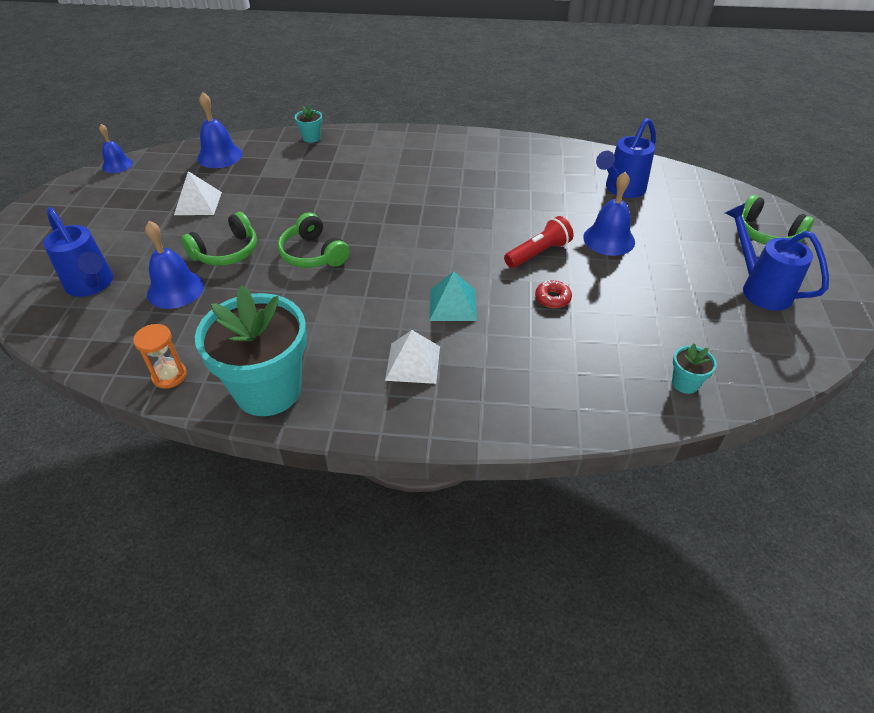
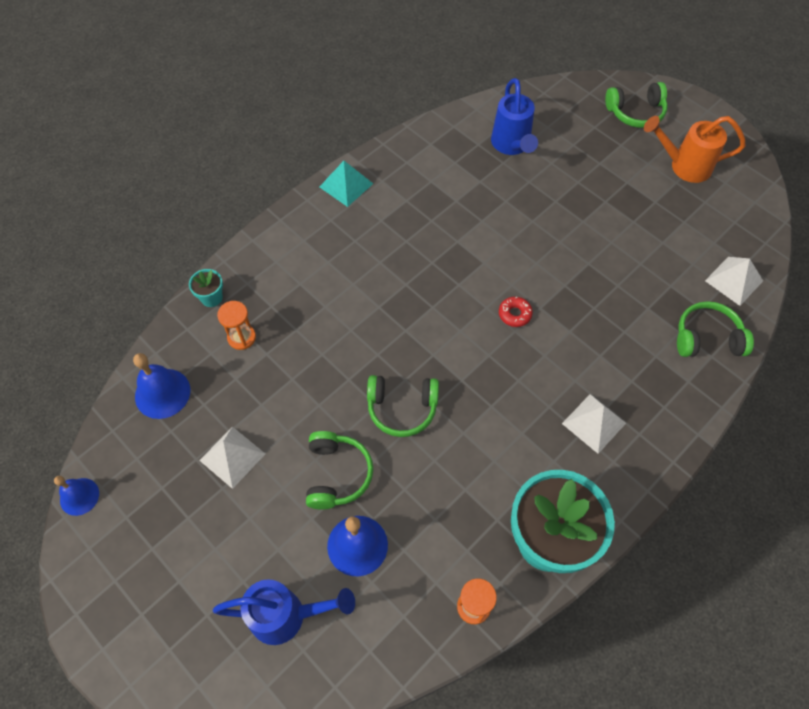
camera: 50 degrees left, 15 degrees up
turquoise pyramid [429,271,477,321] -> turquoise pyramid moved to [320,161,373,207]
red flashlight [504,216,573,268] -> none
red donut [535,280,572,308] -> red donut moved to [499,297,533,327]
blue bell [583,172,635,256] -> none
turquoise flower pot [672,343,717,394] -> white pyramid [705,257,763,306]
blue watering can [725,203,829,311] -> orange watering can [644,116,746,183]
none -> orange hourglass [217,301,256,350]
none -> green headphones [677,301,754,357]

